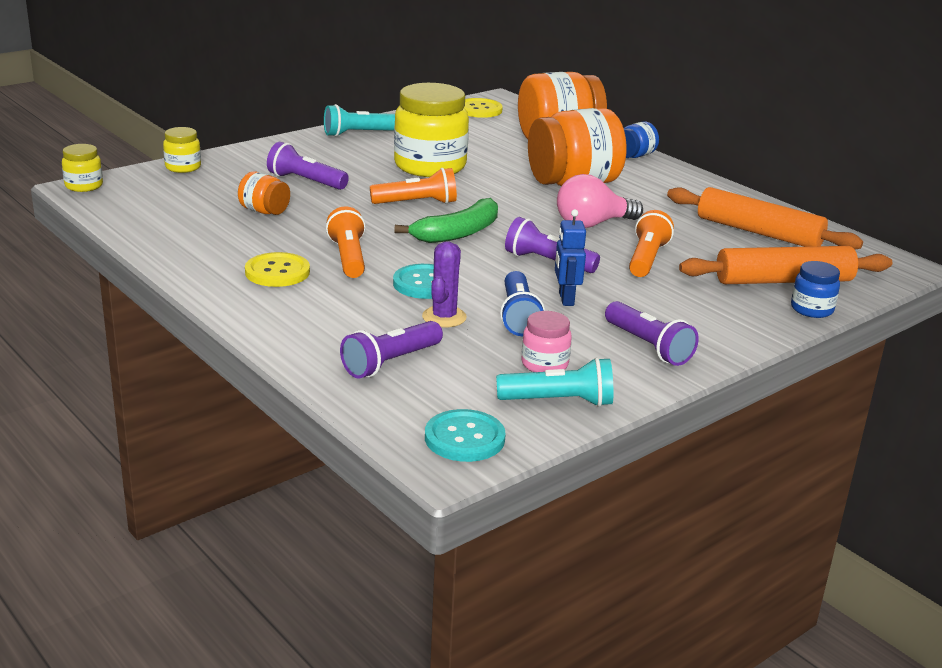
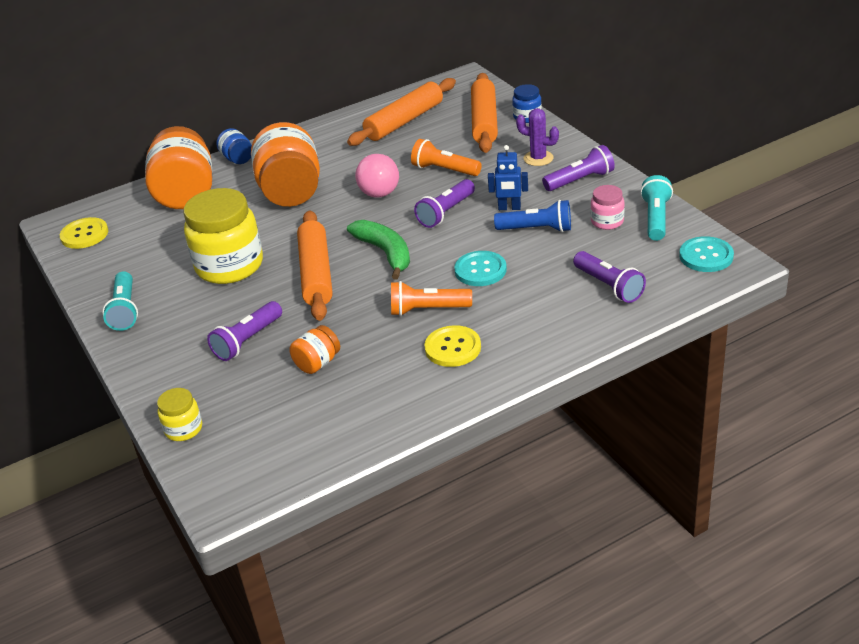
camera: 75 degrees left, 10 degrees up
yellow jar [62,144,103,192] -> none
orange flashlight [370,168,457,204] -> orange rolling pin [297,210,333,321]
purple cactus [422,241,467,327] -> purple cactus moved to [516,108,559,166]

